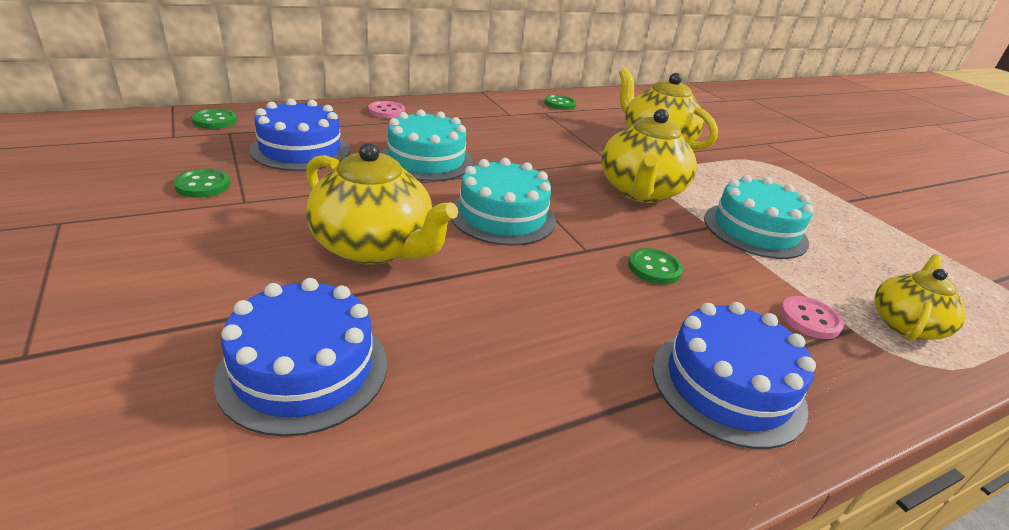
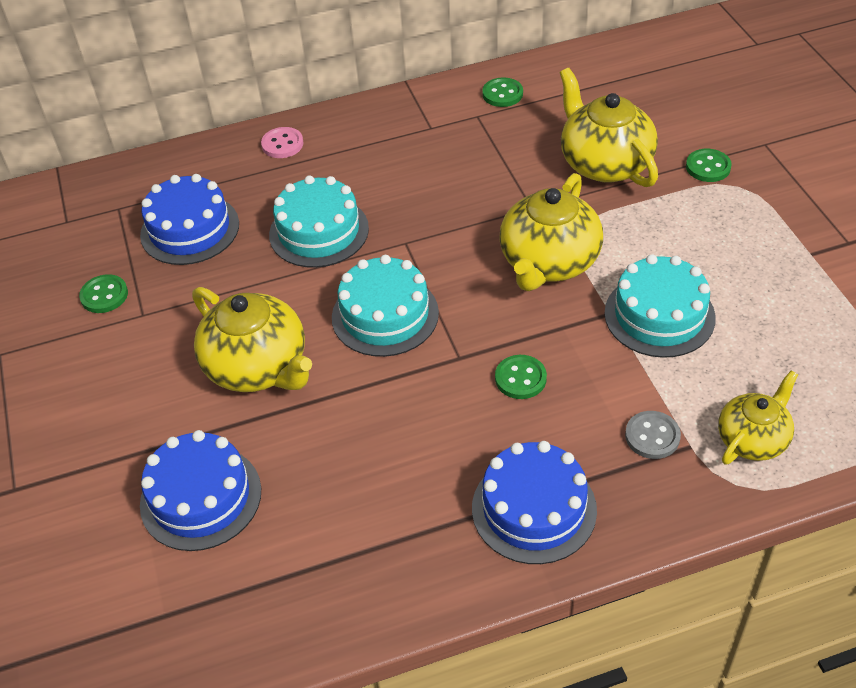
camera: 15 degrees right, 15 degrees up
green button [191,109,237,129] -> green button moved to [686,149,732,182]
pink button [780,296,844,339] -> grey button [625,411,681,459]

